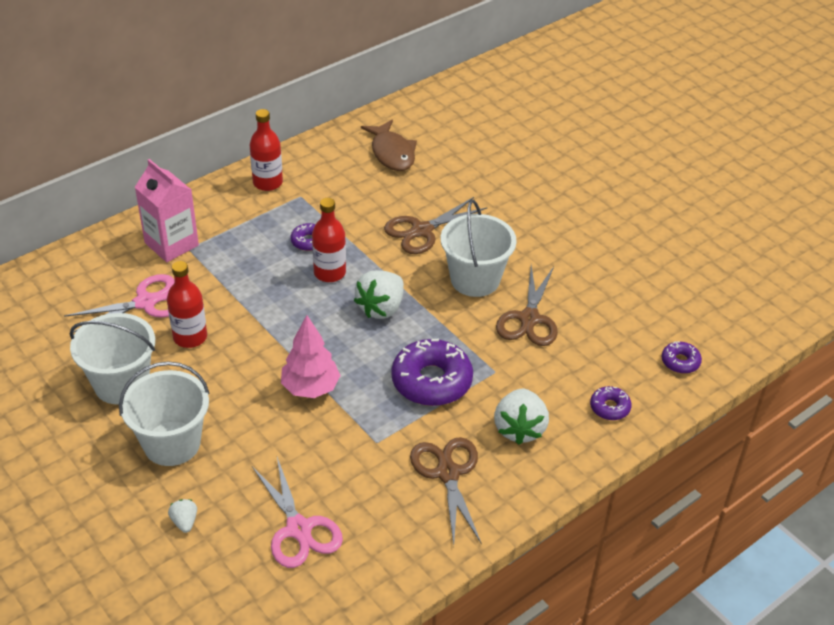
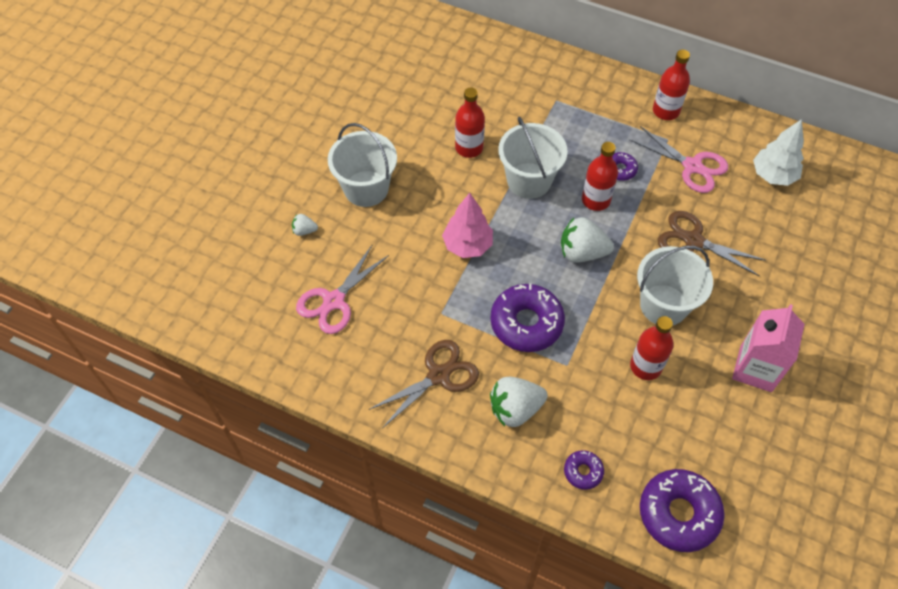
camera: 65 degrees right, 15 degrees up
pink scissors [64,274,175,333] -> pink scissors moved to [629,126,728,193]
white bucket [70,313,155,405] -> white bucket moved to [498,117,568,199]
pink carton [135,159,199,262] -> pink carton moved to [732,304,805,392]
white strawberry [168,499,197,533] -> white strawberry turned 135 degrees counterclockwise [292,214,318,236]
brown fish [361,120,417,171] -> white tree [753,119,804,186]
brown scissors [496,265,558,346] -> red bottle [630,316,674,380]
purple donut [662,341,702,374] -> purple donut [640,469,725,552], size x2.02

